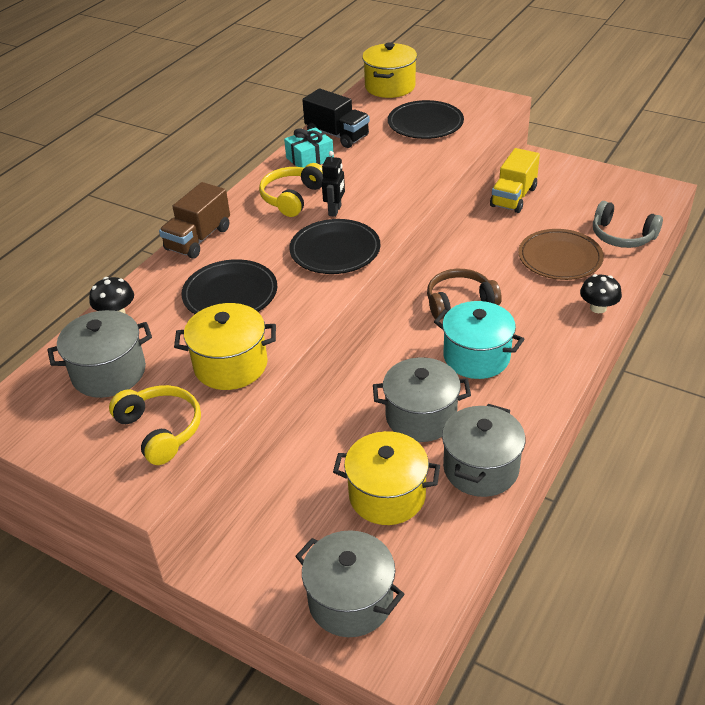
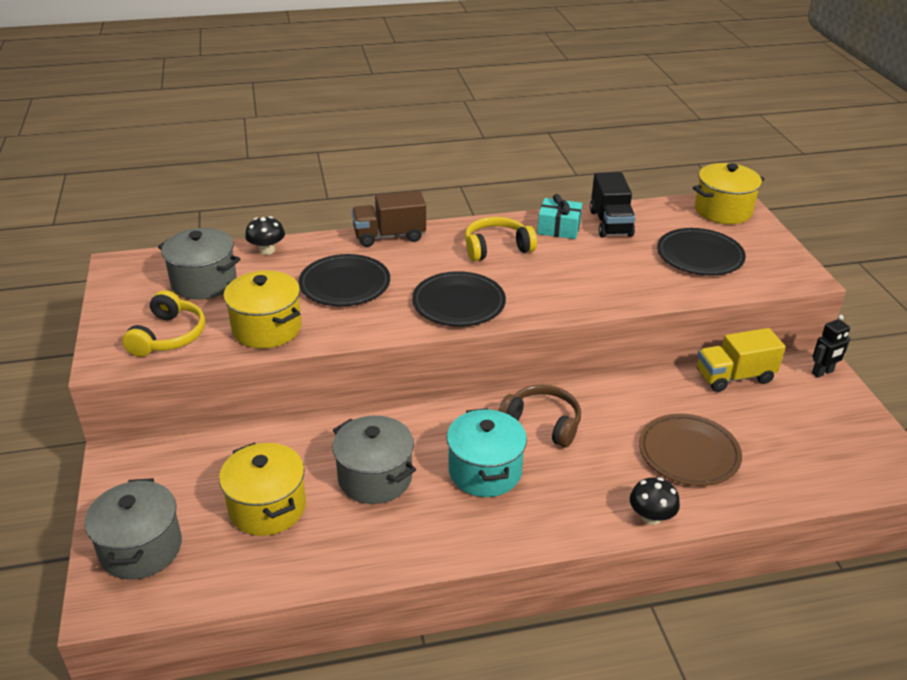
camera: 45 degrees right, 5 degrees down
black robot [322,151,345,217] -> black robot moved to [812,315,851,378]
grey pot [442,404,525,497] -> none
grey headphones [593,201,663,248] -> none

